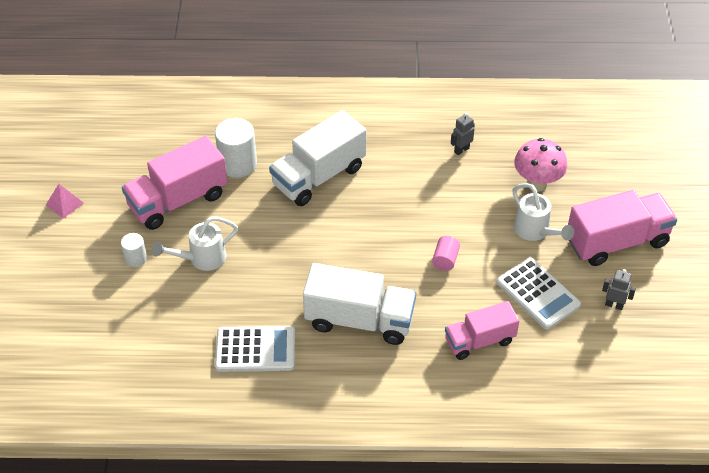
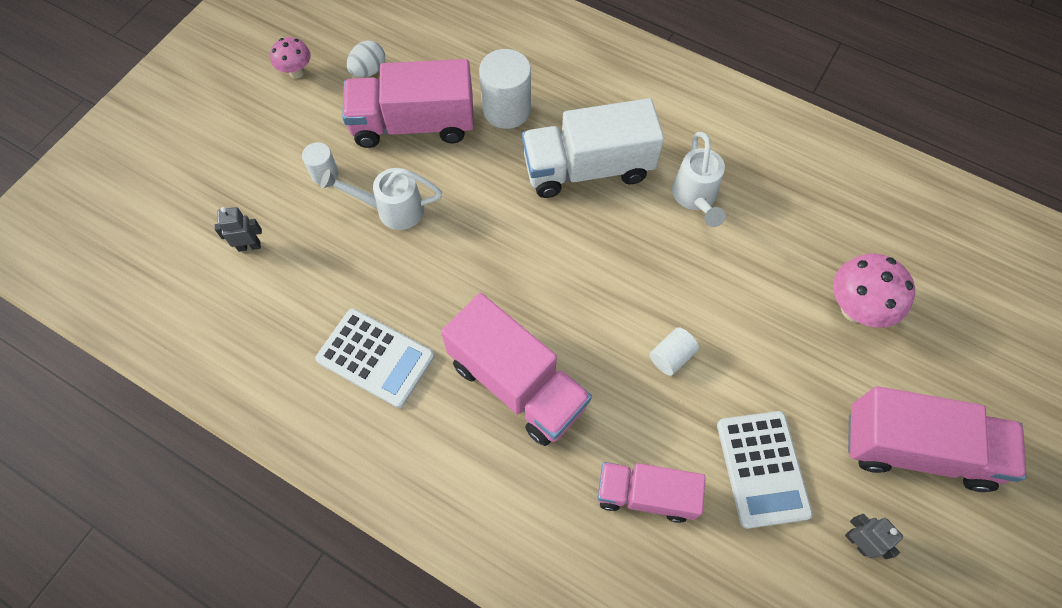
camera: 30 degrees right, 15 degrees up
pink pyramid [46,184,84,219] -> pink mushroom [270,37,311,79]
white truck [303,263,416,345] -> pink truck [441,293,592,446]
pink cylinder [432,236,460,271] -> white cylinder [650,327,699,376]
grey robot [451,113,475,155] -> grey robot moved to [214,207,262,252]
white watering can [513,183,574,241] -> white watering can moved to [672,132,726,227]
none -> white egg [347,40,385,78]

